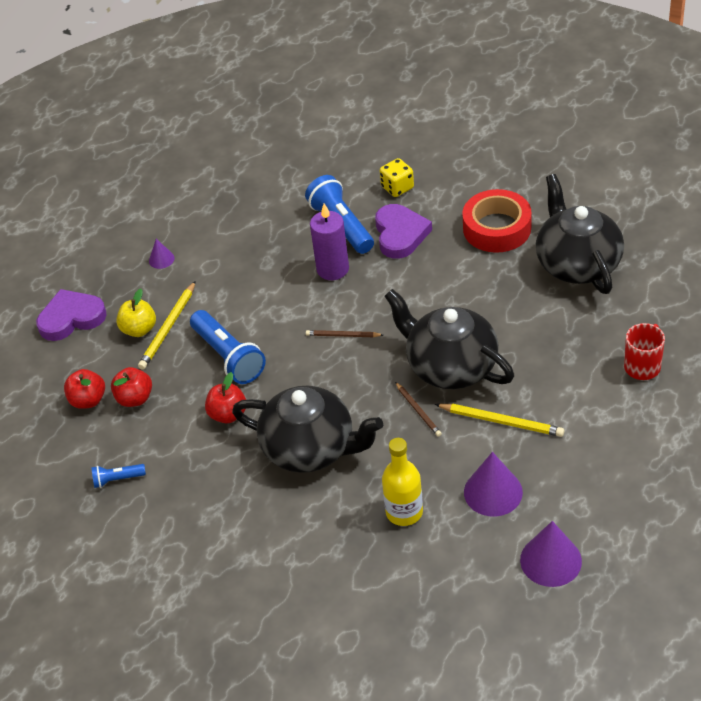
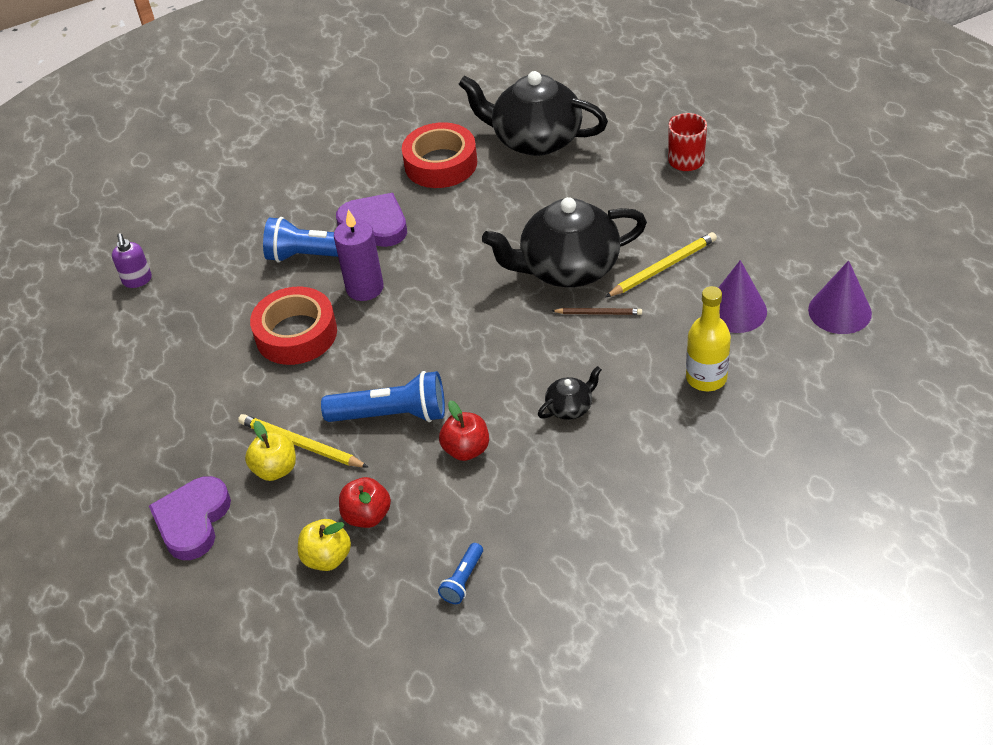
camera: 55 degrees left, 0 degrees up
red apple [64,369,105,409] -> yellow apple [298,519,351,571]
yellow pencil [138,281,196,370] -> yellow pencil turned 150 degrees clockwise [238,414,369,468]
purple cone [149,239,174,269] -> none
black teapot [232,385,383,473] -> black teapot [538,366,602,420], size x0.43
brown pencil [306,330,383,337] -> none
yellow dice [380,158,414,197] -> none
none -> purple soap dispenser [112,233,152,288]
none -> red tape [250,287,337,365]

